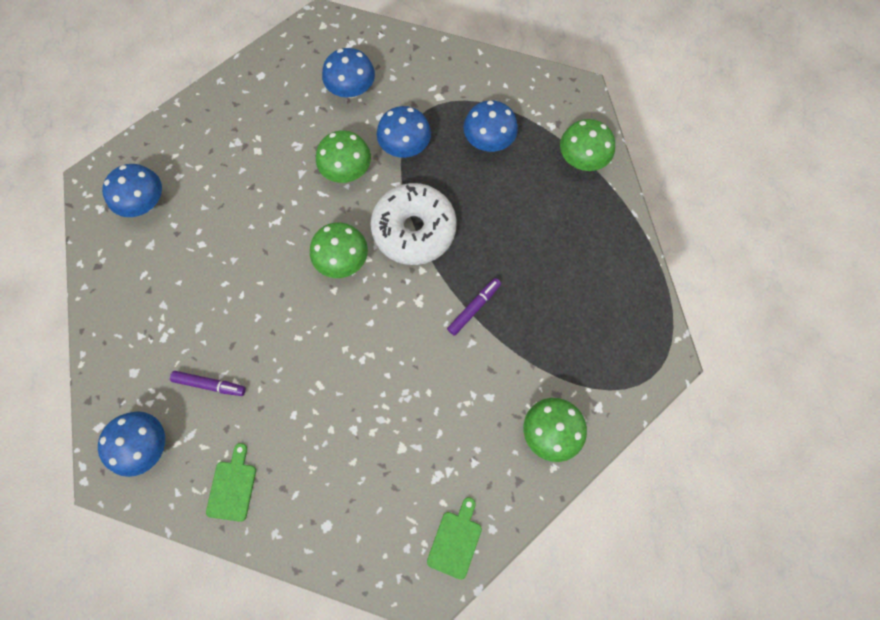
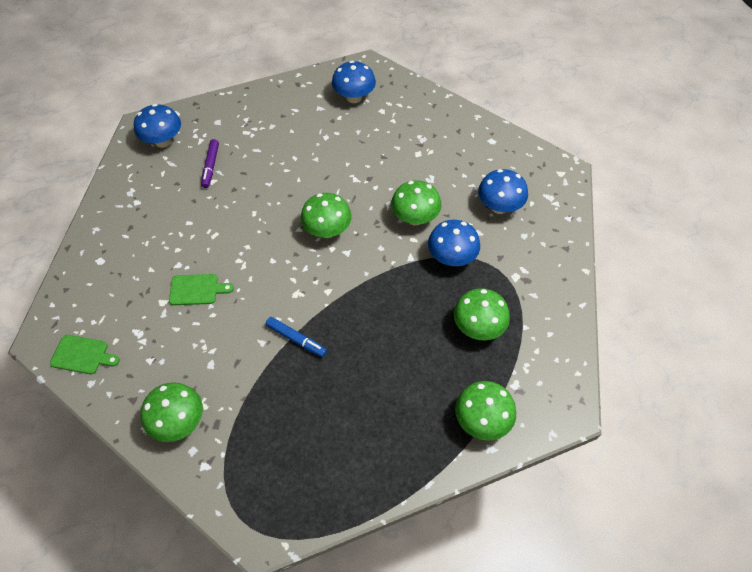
camera: 80 degrees right, 15 degrees down
green cutting board [206,443,256,522] -> green cutting board moved to [169,274,234,305]
white donut [370,183,457,265] -> none
purple marker [447,278,501,336] -> blue marker [266,317,327,357]
blue mushroom [464,100,518,152] -> green mushroom [454,288,510,340]

